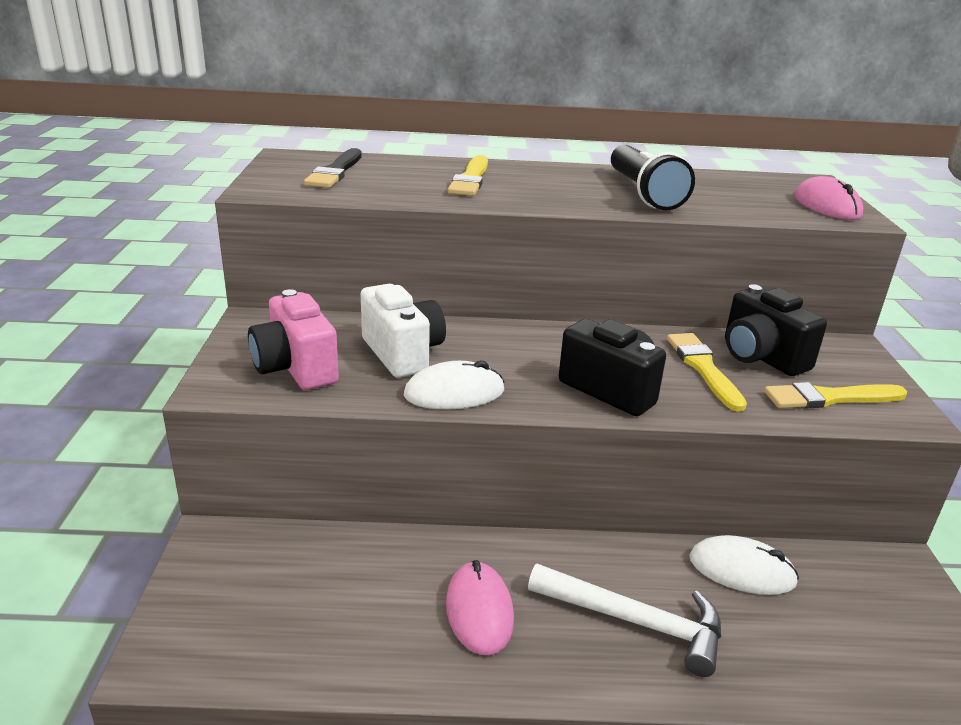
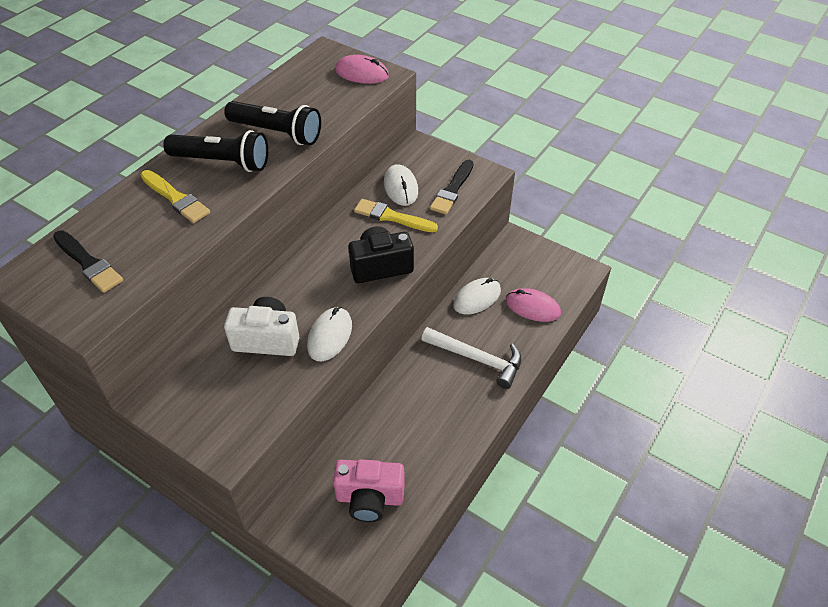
camera: 55 degrees left, 20 degrees up
pink camera [248,289,339,390] -> pink camera moved to [333,459,405,522]
pink mouse [446,560,514,655] -> pink mouse moved to [506,288,561,322]
white hammer [528,564,721,677] -> white hammer turned 60 degrees clockwise [421,327,521,389]
black camera [725,284,827,376] -> white mouse [384,164,418,206]
yellow brush [764,382,907,408] -> black brush [430,160,474,214]
none -> black flashlight [163,130,268,172]

